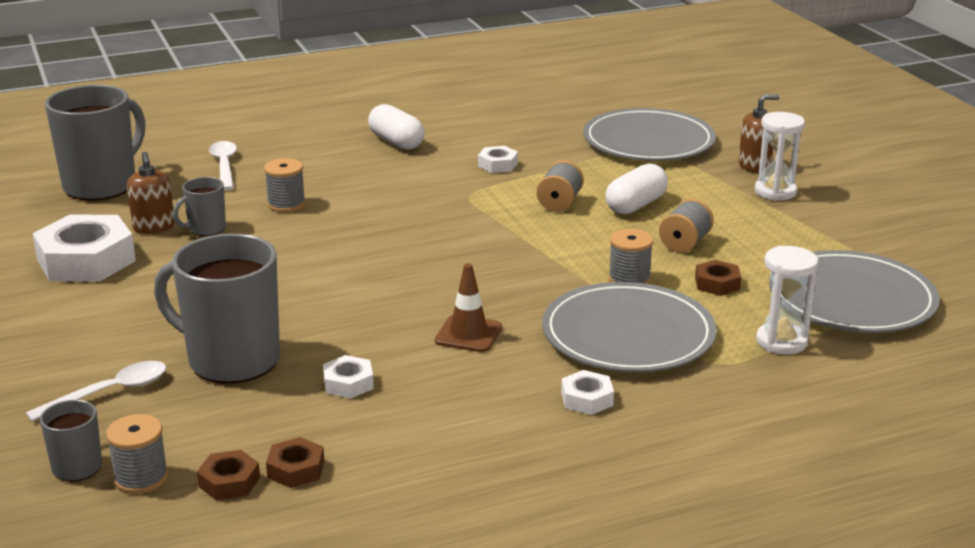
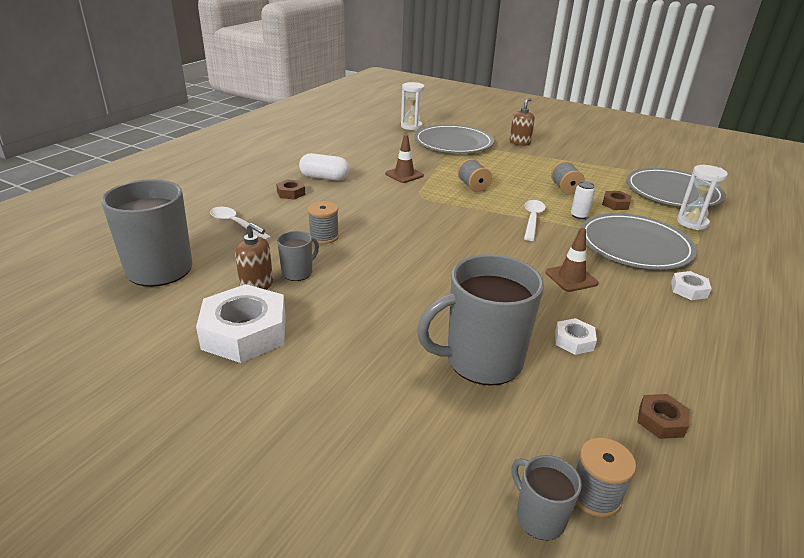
camera: 40 degrees left, 5 degrees up
white spoon [26,361,167,422] -> white spoon moved to [524,200,546,241]
grey mug [173,177,226,236] -> grey mug turned 150 degrees counterclockwise [277,231,319,281]
brown nut [197,450,260,500] -> brown nut moved to [276,179,306,199]
white nut [478,146,518,173] -> brown traffic cone [385,134,424,183]
white capsule [605,163,668,215] -> none
grey spool [608,229,653,284] -> white can [571,181,595,219]
white hourglass [755,112,805,201] -> white hourglass moved to [401,82,425,130]

